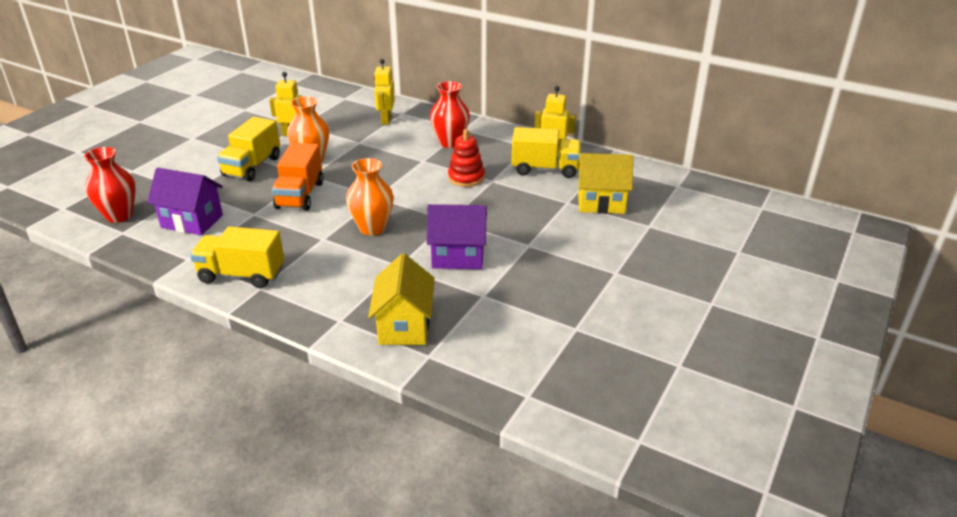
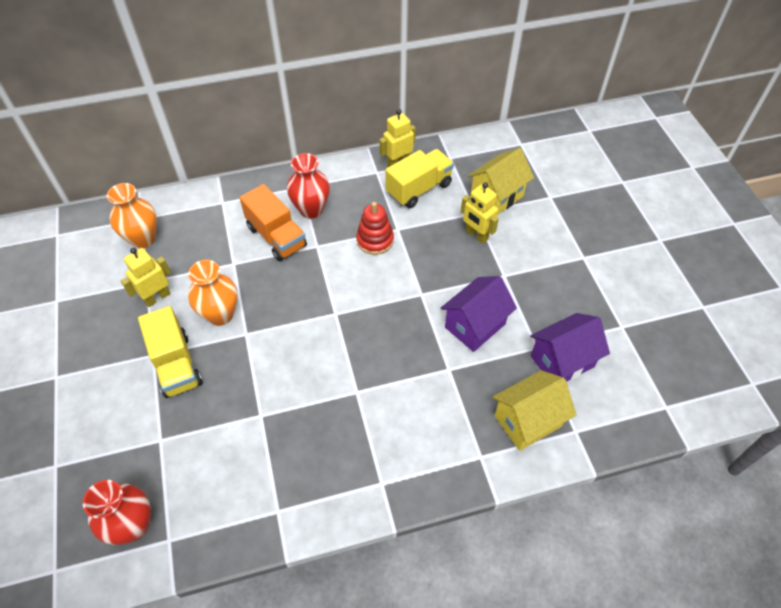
camera: 45 degrees left, 20 degrees up
purple house [147,168,223,235] -> purple house moved to [530,313,610,382]
yellow truck [190,227,284,288] -> none
orange truck [272,143,323,211] -> orange truck moved to [240,184,307,261]
orange vase [346,158,394,236] -> orange vase moved to [107,183,157,248]
yellow house [368,253,434,345] -> yellow house turned 75 degrees counterclockwise [492,370,577,451]
yellow robot [374,59,395,125] -> yellow robot moved to [461,183,499,244]

